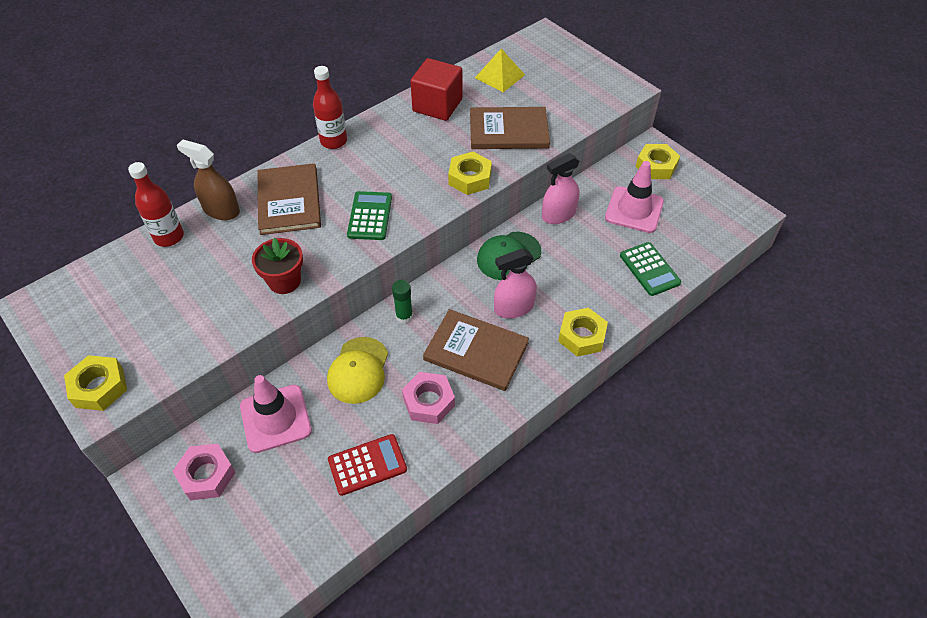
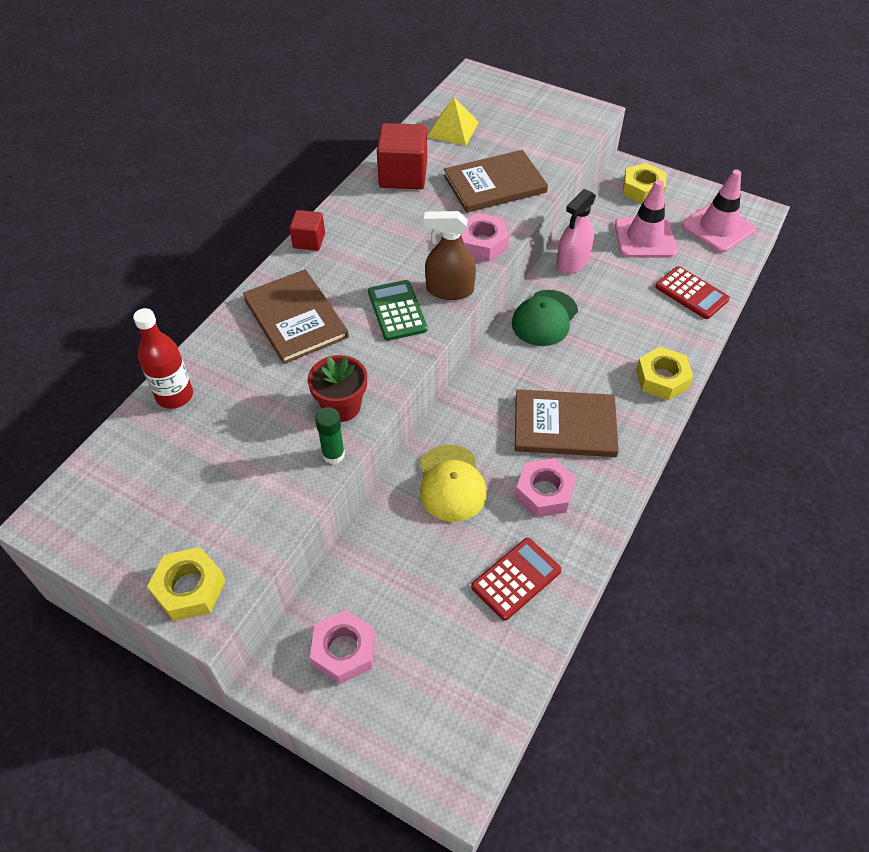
camera: 20 degrees left, 0 degrees up
brown spray bottle [177,139,240,220] -> brown spray bottle moved to [424,211,476,300]
pink traffic cone [240,375,312,453] -> pink traffic cone moved to [682,170,755,253]
red bottle [313,66,347,149] -> red cube [289,210,325,251]
green glue stick [392,280,413,323] -> green glue stick moved to [315,407,345,464]
yellow nut [448,152,492,195] -> pink nut [460,213,509,261]
pink spray bottle [494,248,537,318] -> none
green calculator [620,242,681,296] -> red calculator [655,266,730,319]

